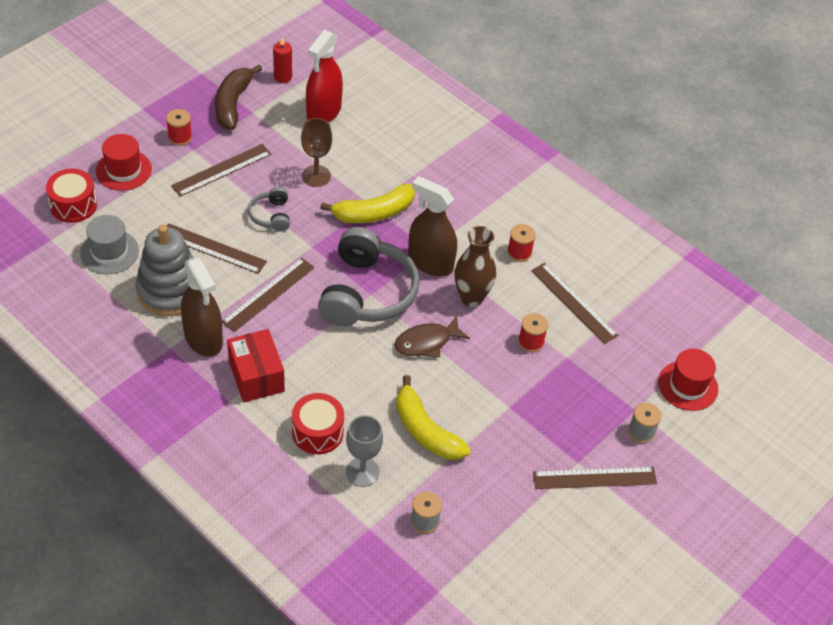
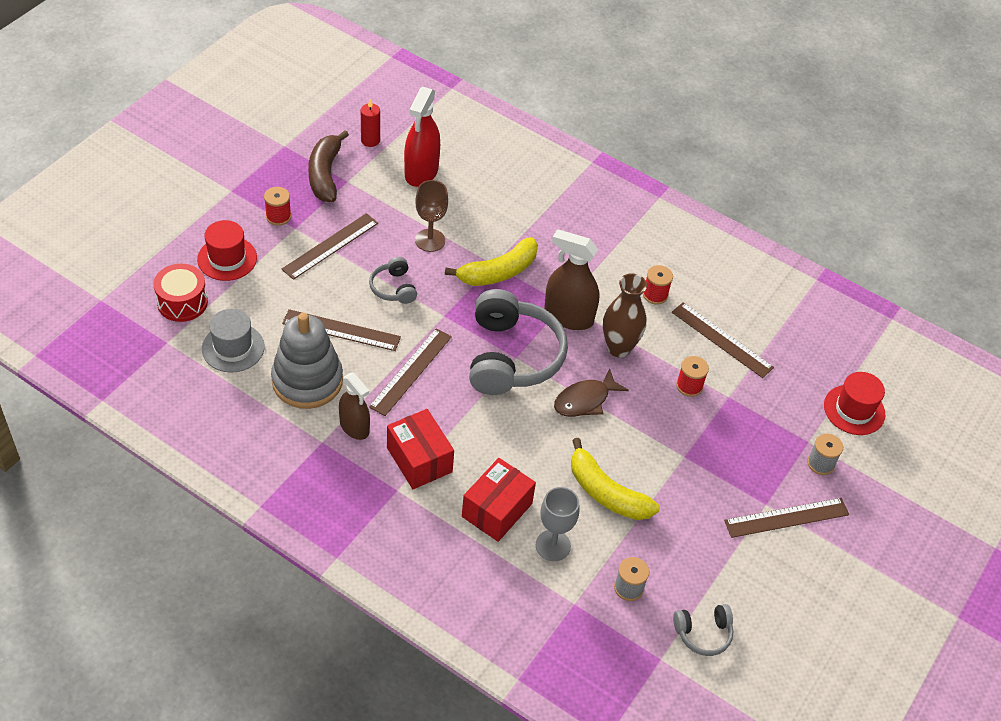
camera: 10 degrees left, 0 degrees up
brown spray bottle [181,257,223,357] -> brown spray bottle [339,373,370,440], size x0.66
red drum [292,393,344,454] -> red box [462,458,536,542]
none -> grey headphones [673,604,733,656]

